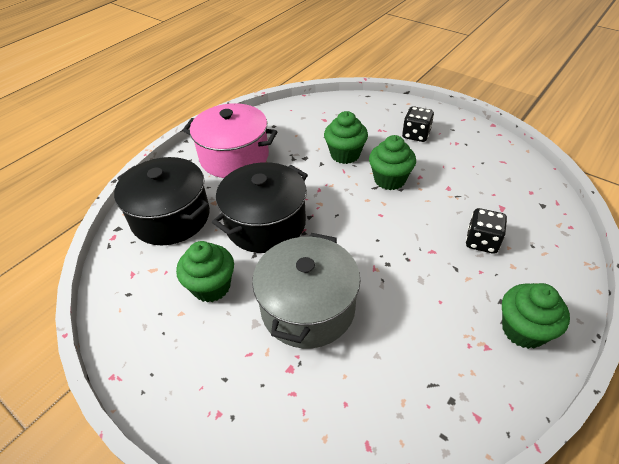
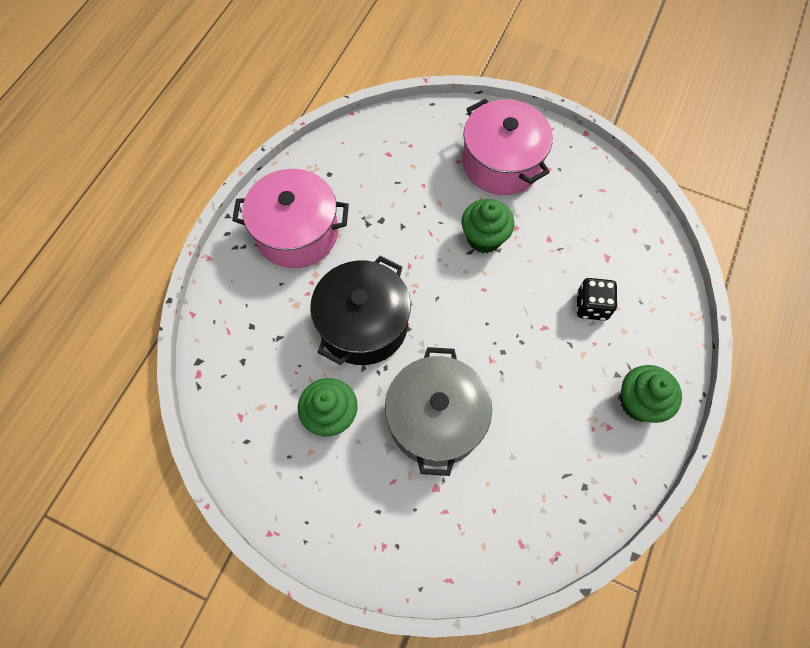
camera: 15 degrees left, 20 degrees up
black pot [114,157,210,245] -> none
green cupcake [324,111,368,164] -> none
black dice [402,106,434,142] -> pink pot [462,99,553,195]

